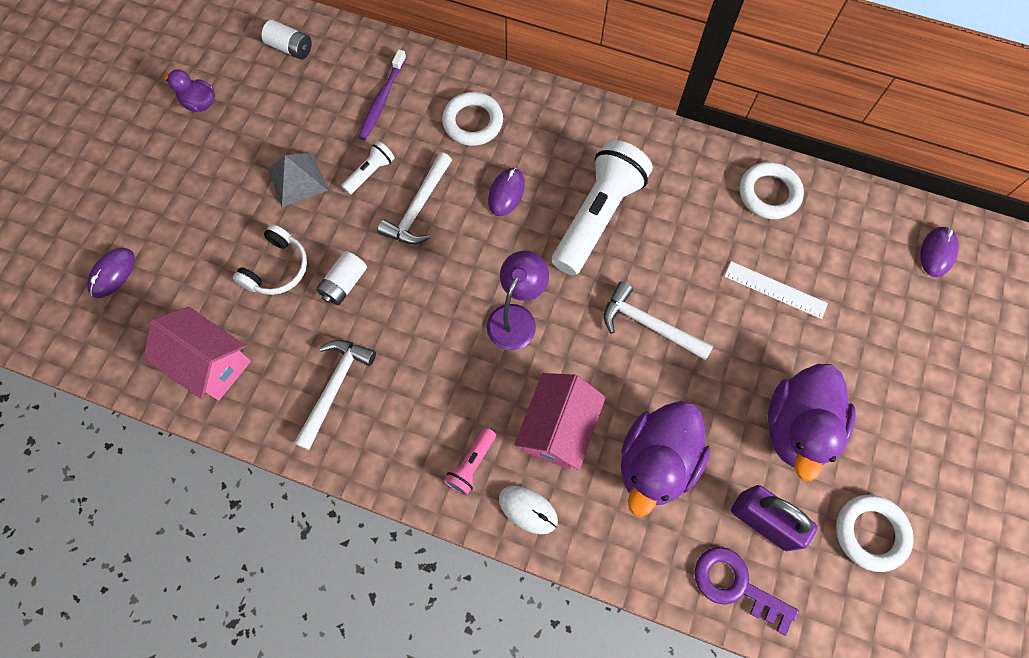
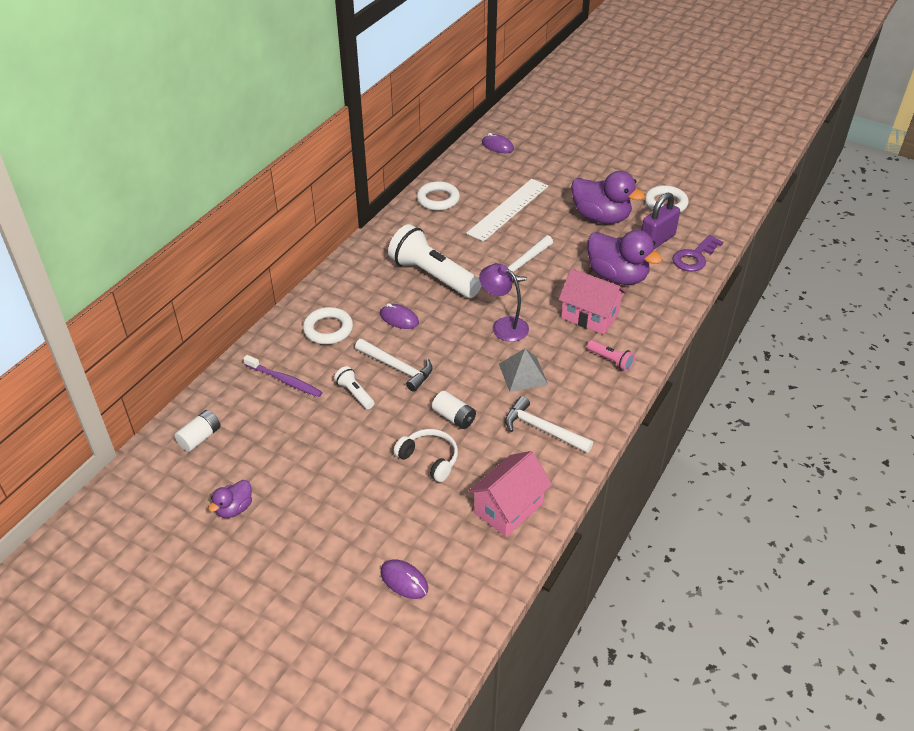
camera: 80 degrees left, 25 degrees down
grey pyramid [268,153,328,207] -> grey pyramid moved to [499,348,548,392]
white mouse [499,486,558,534] -> none
white ruler [724,261,828,319] -> white ruler [466,179,548,242], size x1.69

